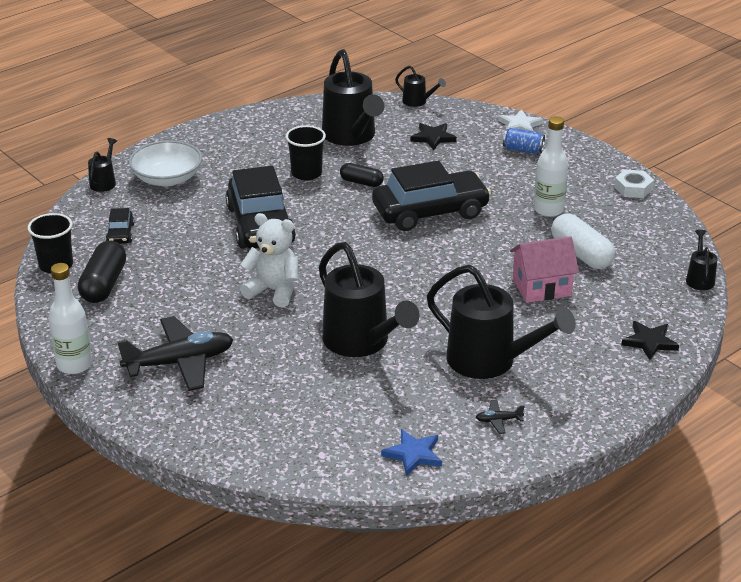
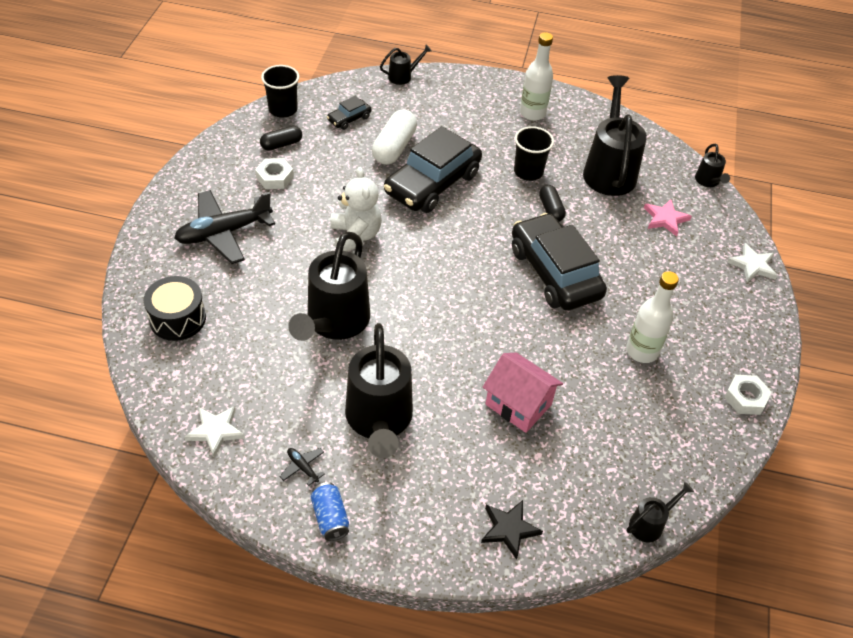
camera: 50 degrees right, 15 degrees up
white bottle [49,263,92,374] -> white bottle moved to [520,32,553,121]
black capsule [78,241,126,303] -> black capsule [260,126,302,151], size x0.61
black plane [117,316,233,391] -> black plane turned 120 degrees clockwise [174,190,275,264]
white bowl [129,140,202,186] -> none
black watering can [322,49,385,146] -> black watering can turned 150 degrees clockwise [583,75,647,196]
black car [372,161,491,231] -> black car turned 150 degrees counterclockwise [512,213,607,311]
blue star [381,429,442,477] -> white star [184,406,245,457]
black star [410,123,457,150] -> pink star [644,199,692,236]
blue can [503,128,545,154] -> blue can moved to [311,482,349,541]
white capsule [551,214,615,269] -> white capsule moved to [372,109,417,165]
none -> black drum [144,276,206,341]
none -> white nut [255,158,294,189]

